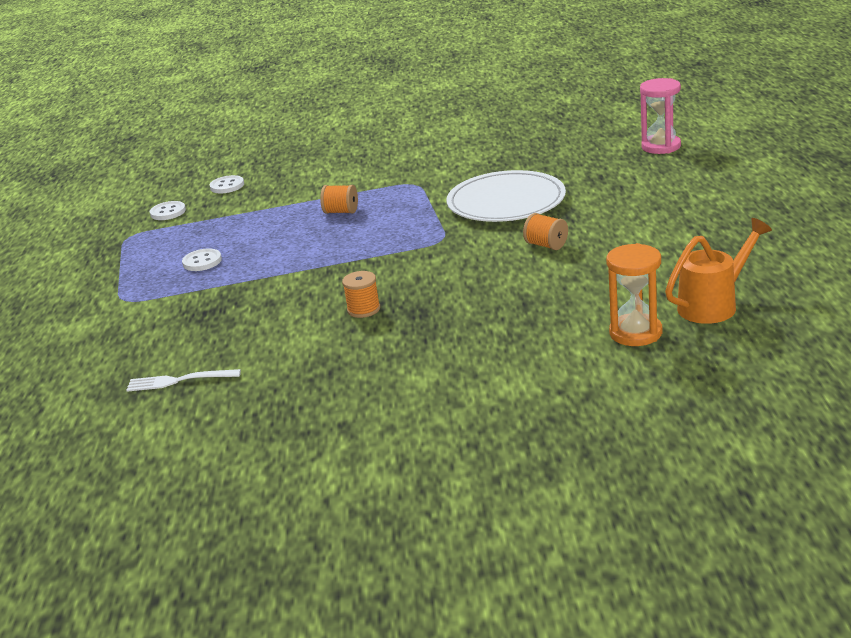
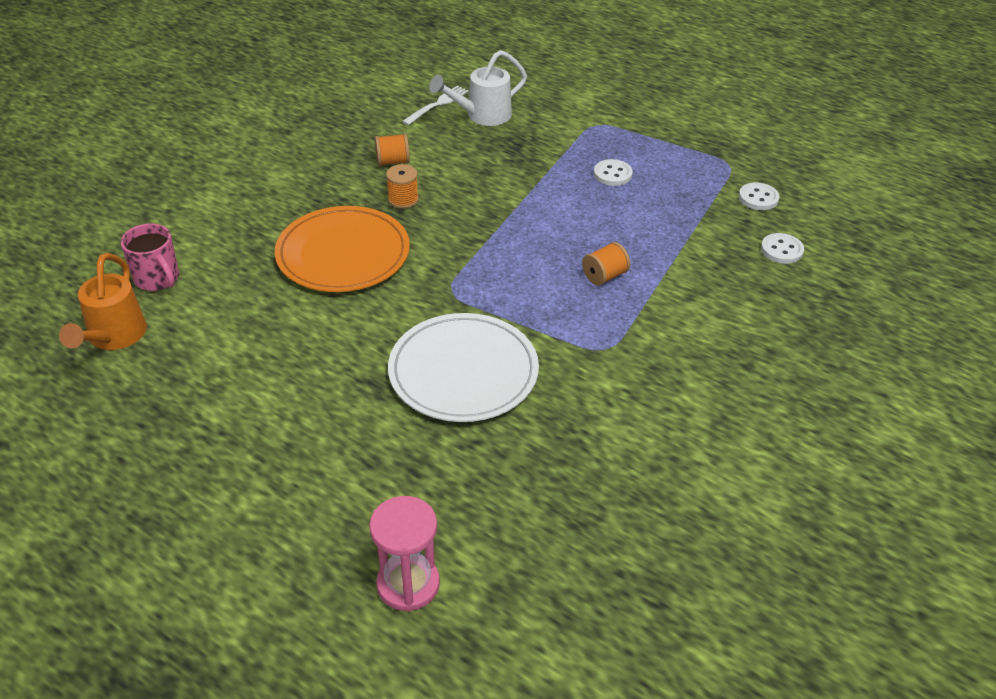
camera: 125 degrees right, 15 degrees up
orange spool [523,213,568,250] -> orange spool moved to [375,134,410,166]
orange hourglass [606,243,662,346] -> pink mug [120,223,179,291]
none -> orange plate [275,206,410,292]
none -> white watering can [429,50,527,126]

